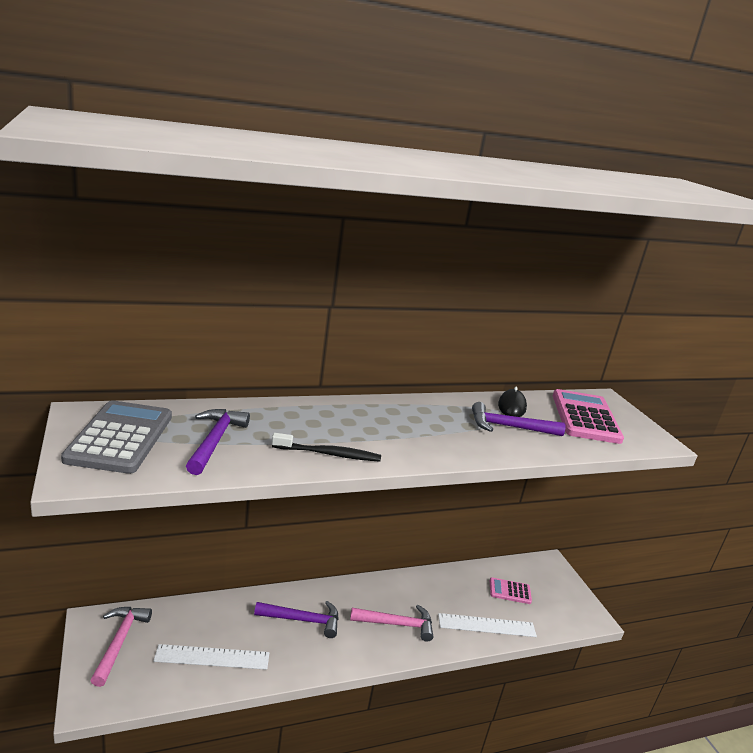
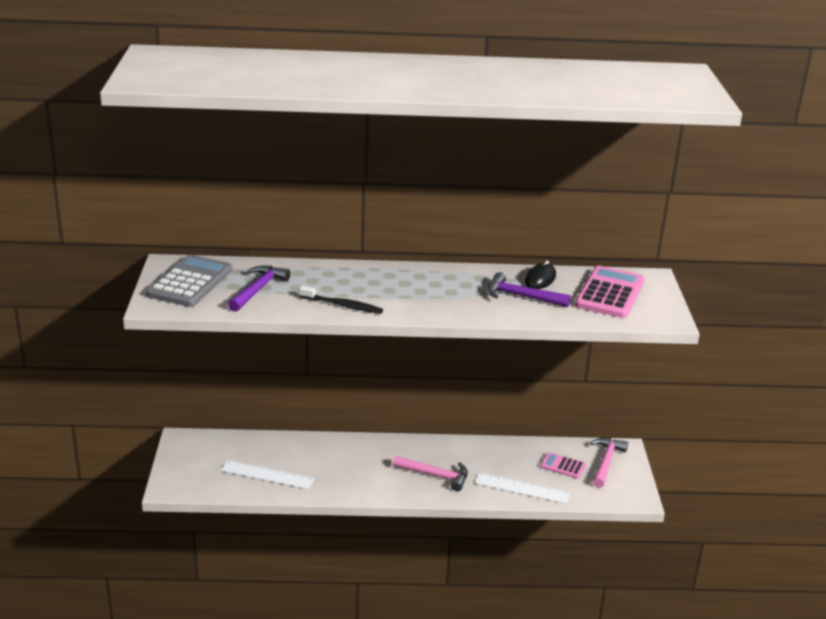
camera: 20 degrees right, 5 degrees up
pink hammer [90,607,152,687] -> pink hammer moved to [590,438,628,488]
purple hammer [254,601,339,638] -> none

